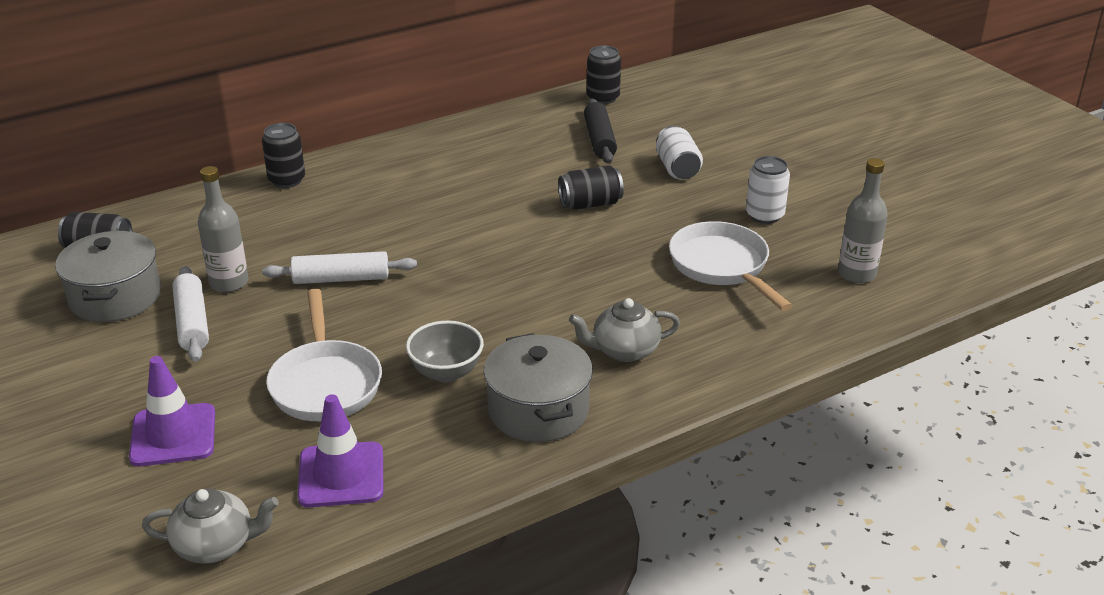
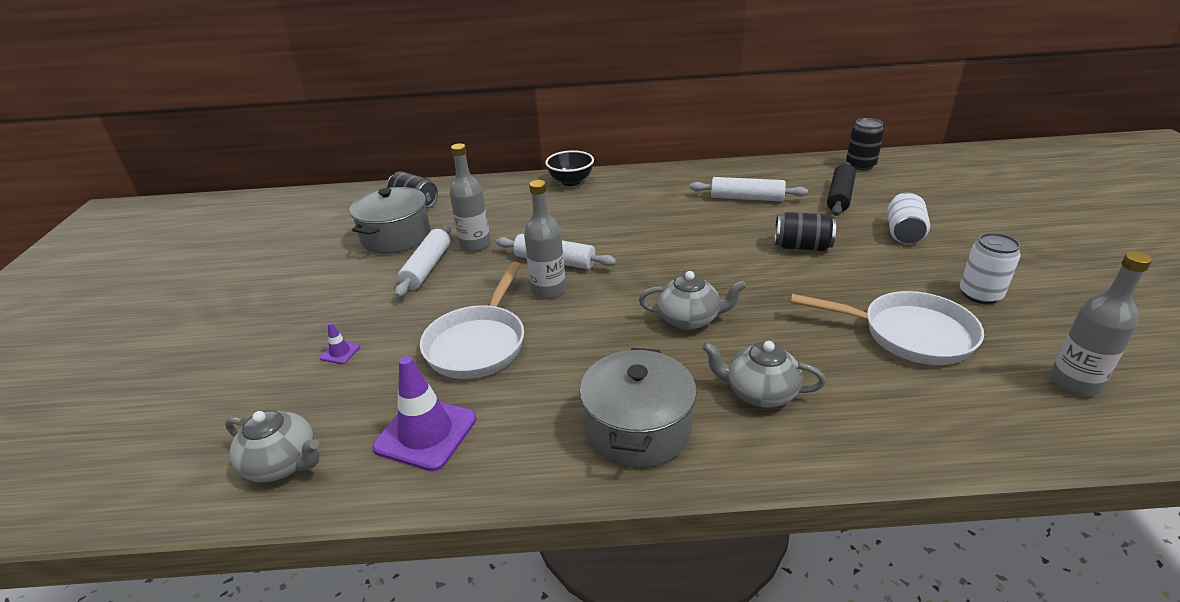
camera: 30 degrees right, 0 degrees up
purple traffic cone [129,356,215,466] -> purple traffic cone [320,323,360,364], size x0.44
black can [262,123,305,188] -> black bowl [545,150,594,186]
grey bowl [406,321,484,382] -> none
white pan [669,221,793,311] -> white pan turned 105 degrees clockwise [790,291,984,365]
none -> grey bottle [524,180,566,299]
none -> grey teapot [639,271,746,330]
none -> white rolling pin [690,177,808,201]

